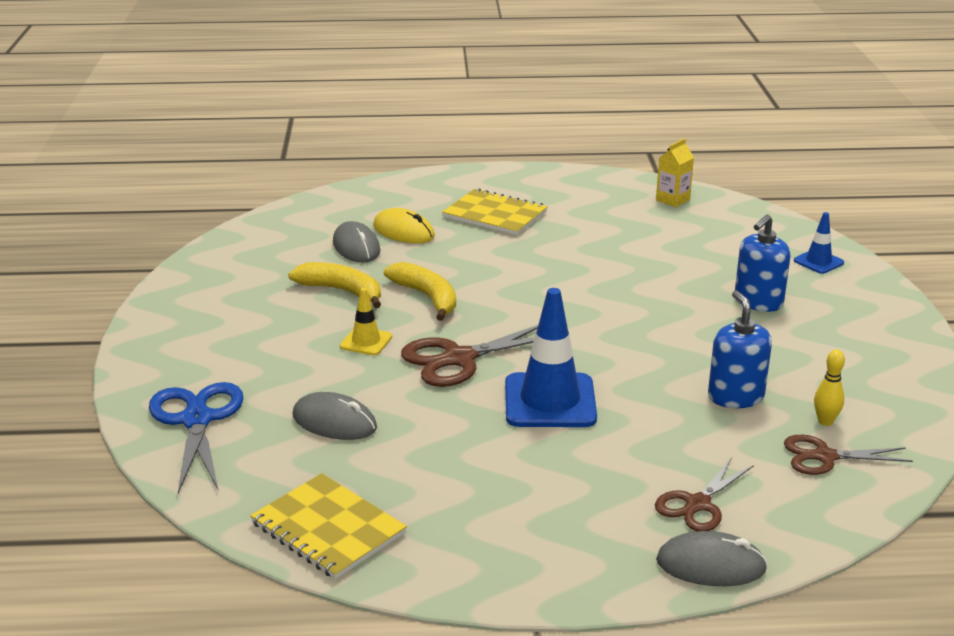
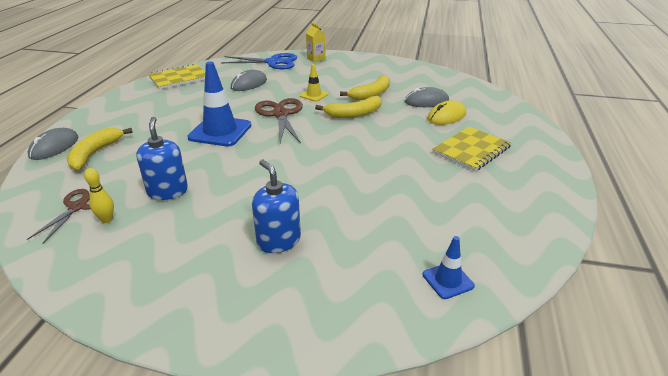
camera: 105 degrees right, 5 degrees up
brown scissors [655,457,754,531] -> yellow banana [67,128,133,170]
yellow carton [656,138,694,207] -> yellow carton moved to [306,23,325,62]
blue soap dispenser [708,291,772,408] -> blue soap dispenser turned 105 degrees counterclockwise [136,117,188,200]
blue traffic cone [794,212,844,274] -> blue traffic cone moved to [423,236,475,299]

